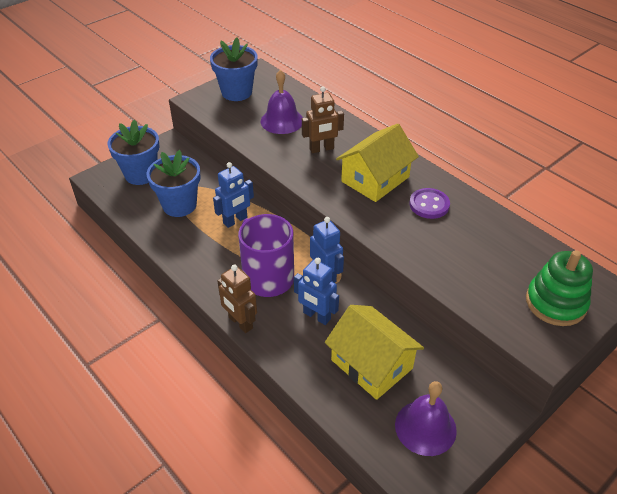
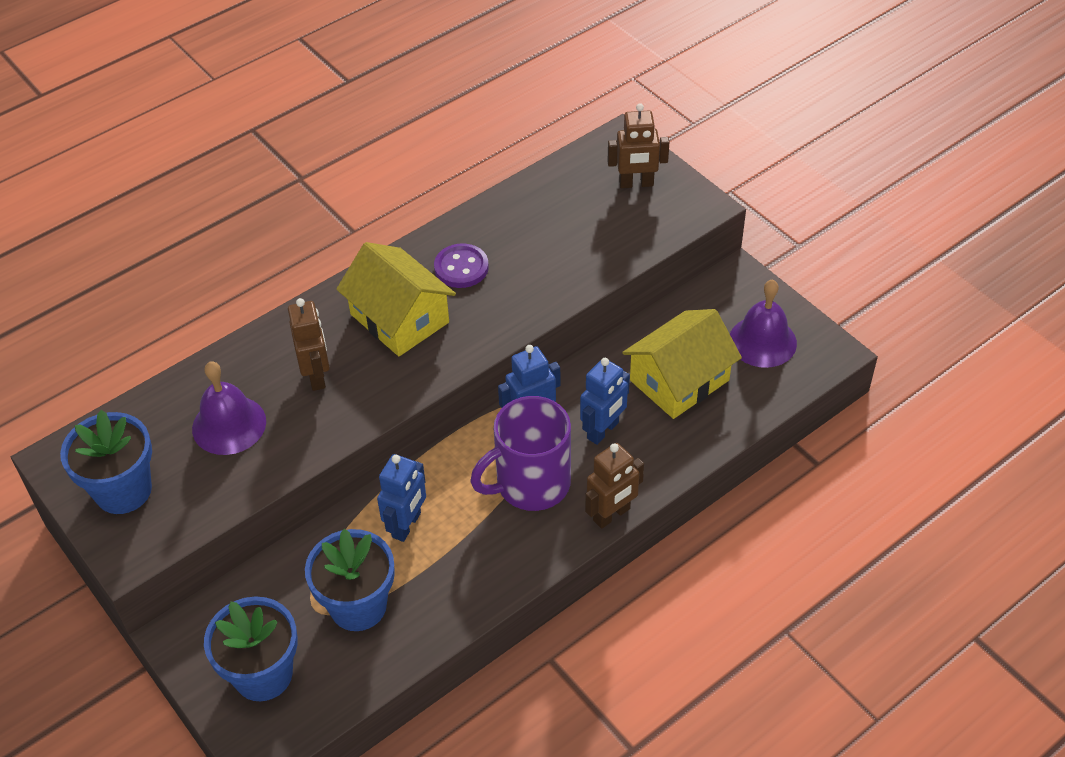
camera: 85 degrees left, 5 degrees up
blue robot [213,162,254,228] -> blue robot turned 60 degrees clockwise [377,454,426,542]
green stacking toy [526,250,593,326] -> brown robot [608,103,669,188]

